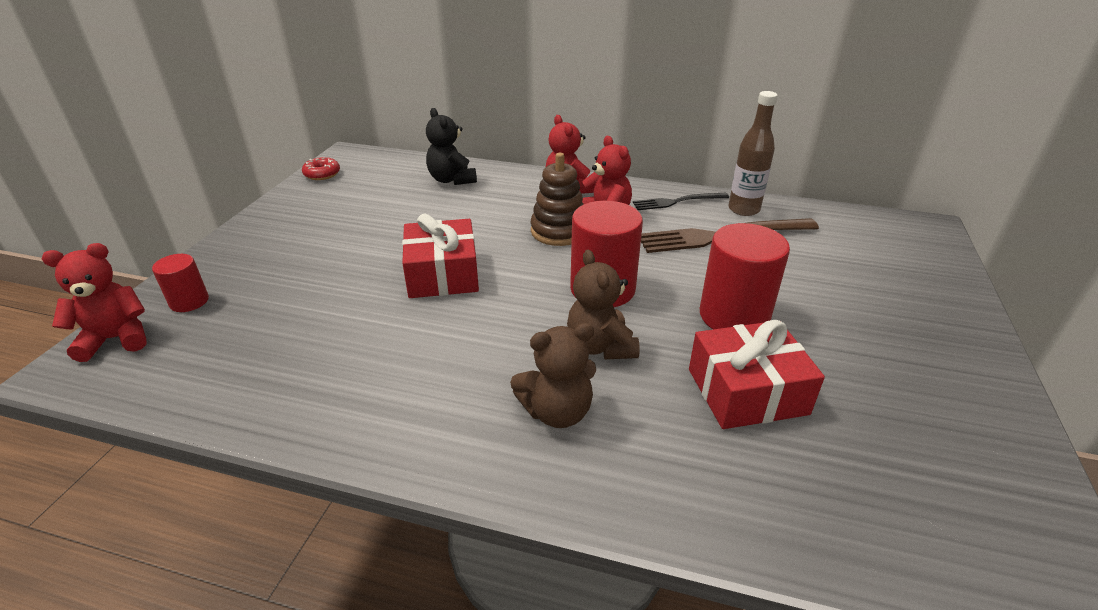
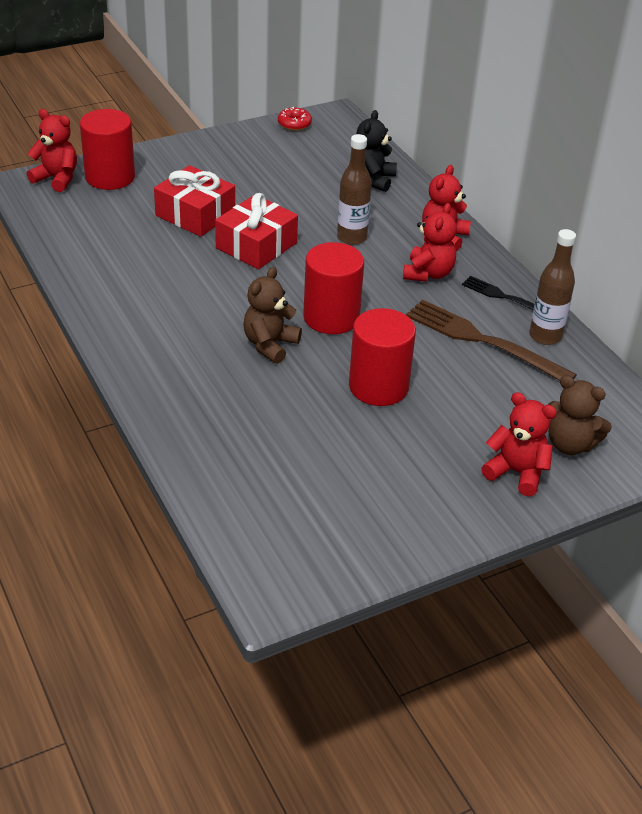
camera: 45 degrees right, 5 degrees up
red cylinder [152,254,209,312] -> red cylinder [80,109,135,190], size x1.85
brown teddy bear [510,323,596,428] -> brown teddy bear moved to [548,375,612,455]
brown stacking toy [531,153,584,246] -> none
red gift [689,320,825,429] -> red gift moved to [154,165,235,237]
none -> brown bottle [337,134,372,245]
none -> red teddy bear [481,392,557,496]

